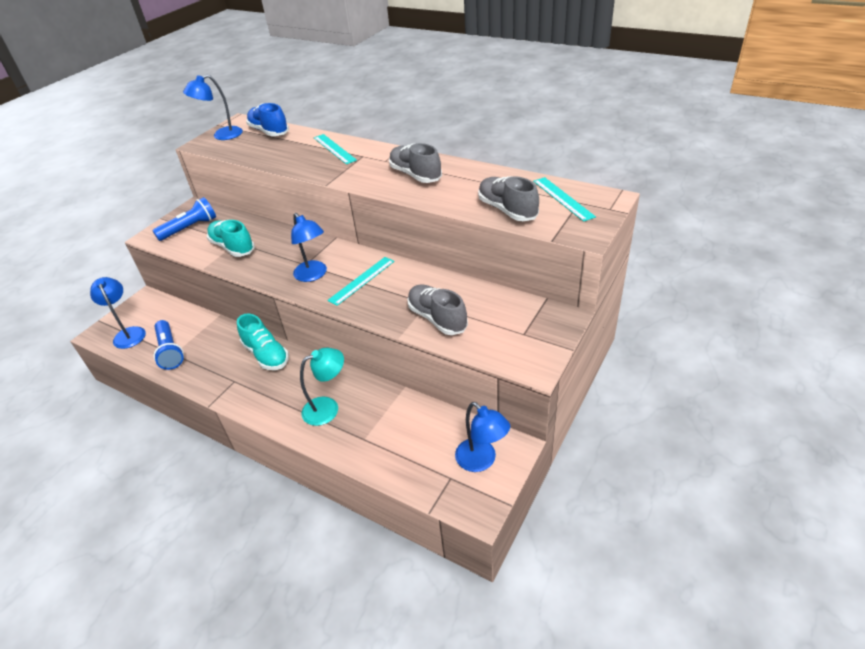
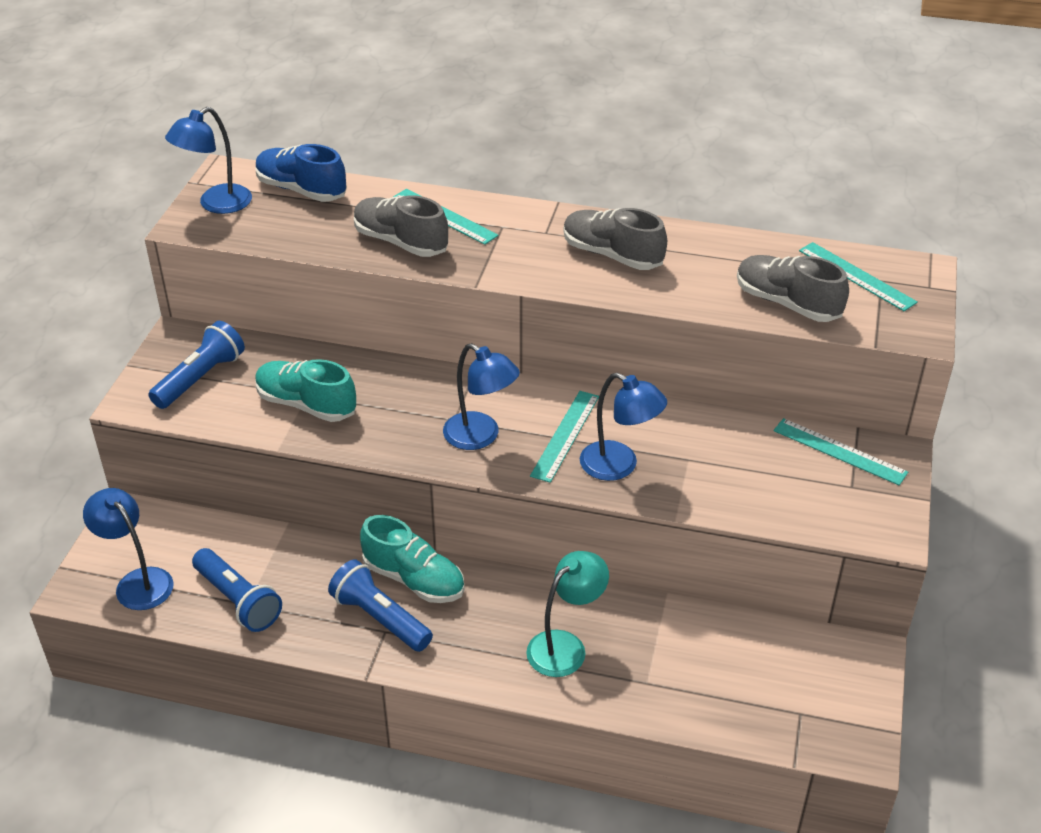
camera: 20 degrees left, 0 degrees up
grey shoe [407,284,468,335] -> grey shoe moved to [354,195,448,257]
blue lamp [455,402,510,472] -> blue lamp moved to [580,372,667,481]
none -> blue flashlight [328,559,433,652]
none -> turquoise ruler [773,418,908,485]

